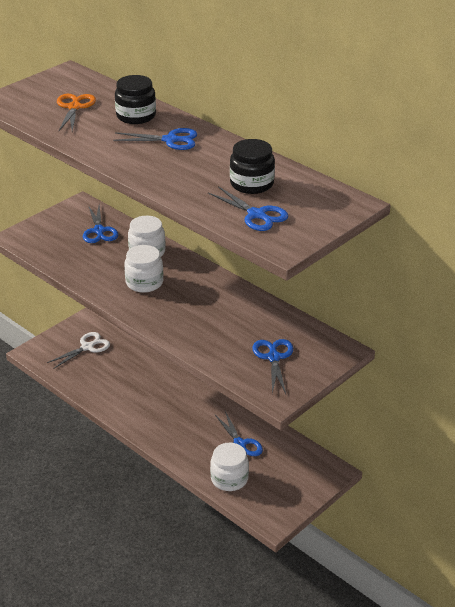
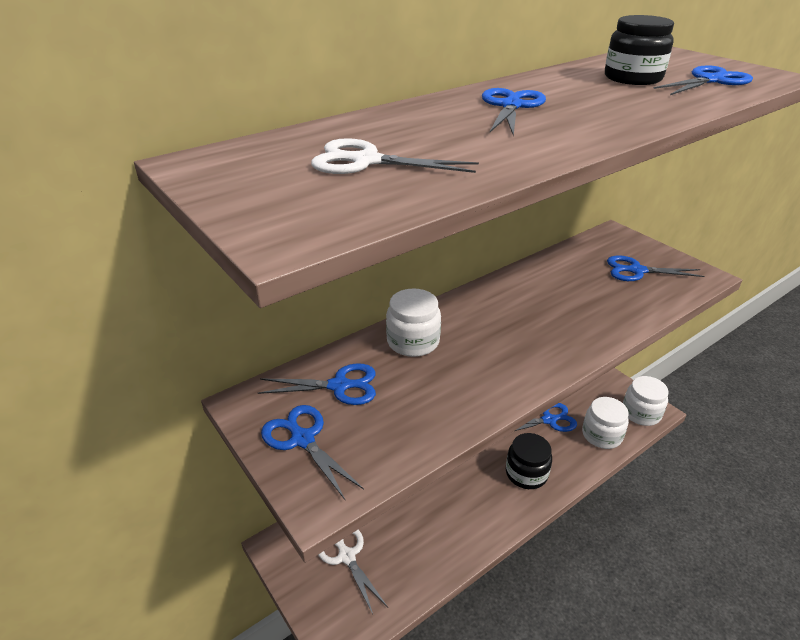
camera: 80 degrees left, 0 degrees up
orange scissors [57,94,96,131] -> white scissors [311,138,479,174]
black jar [115,75,156,124] -> black jar moved to [506,433,552,489]
white jar [124,245,163,293] -> white jar moved to [623,376,669,426]
none -> blue scissors [261,405,364,500]

